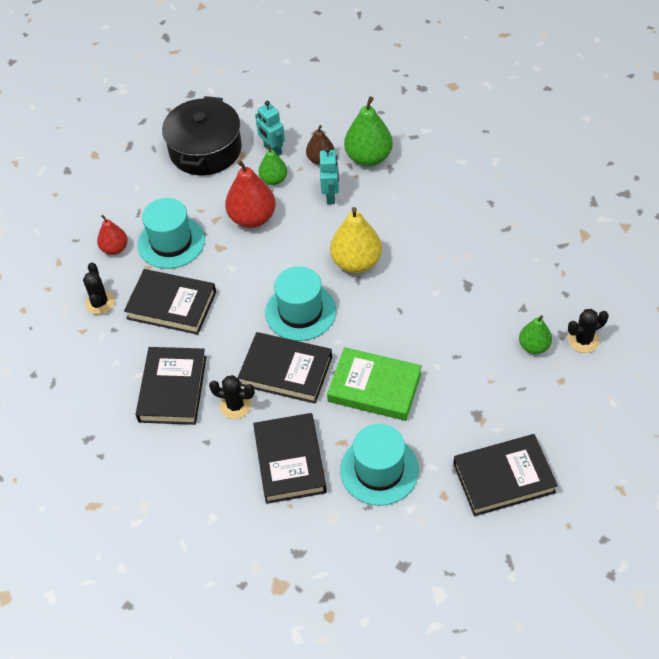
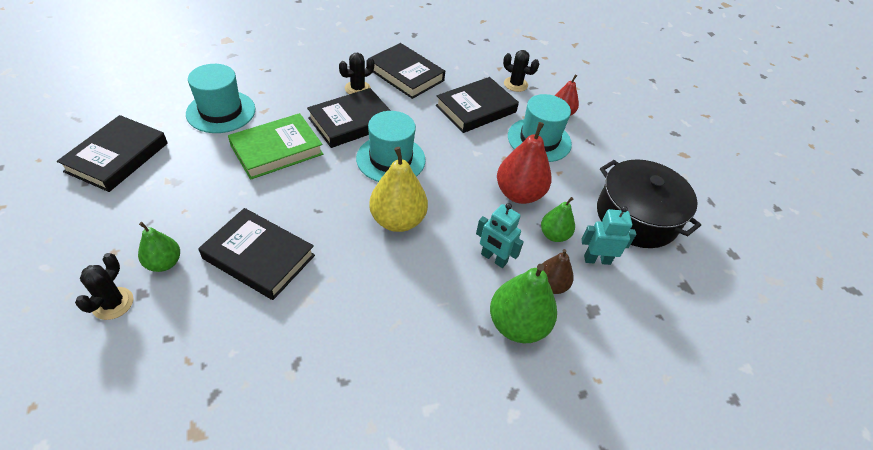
camera: 120 degrees right, 5 degrees down
black book [253,413,327,504] -> black book moved to [198,208,315,300]

